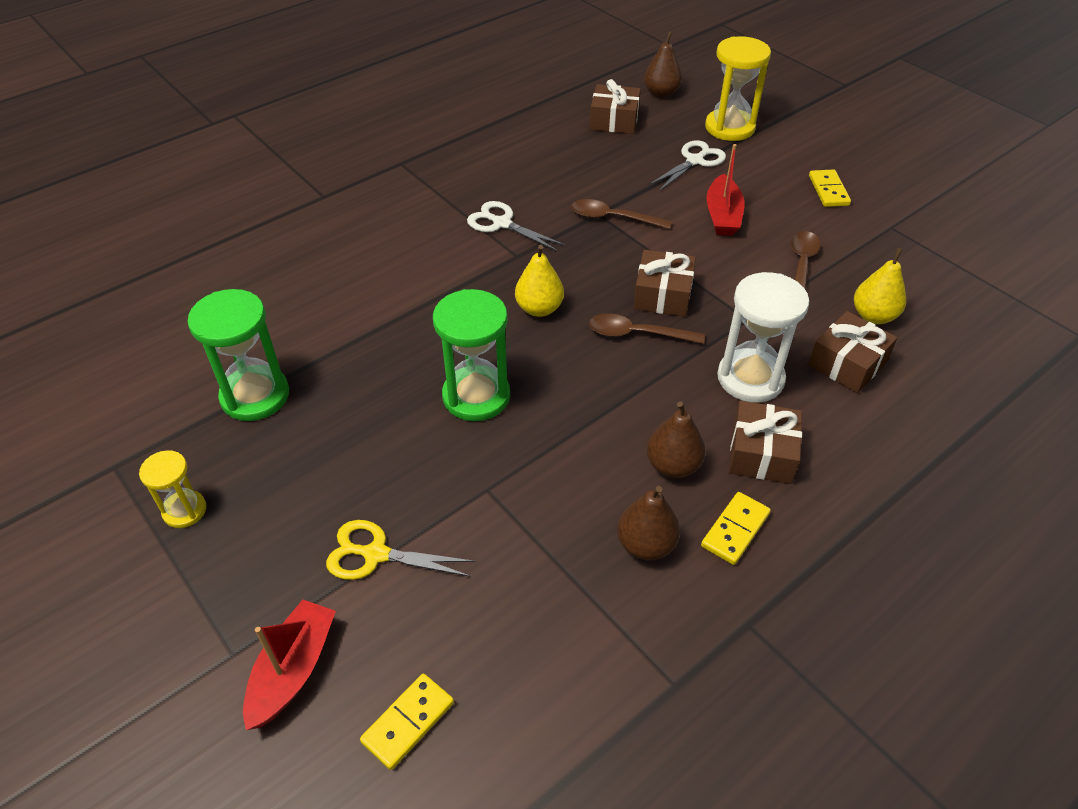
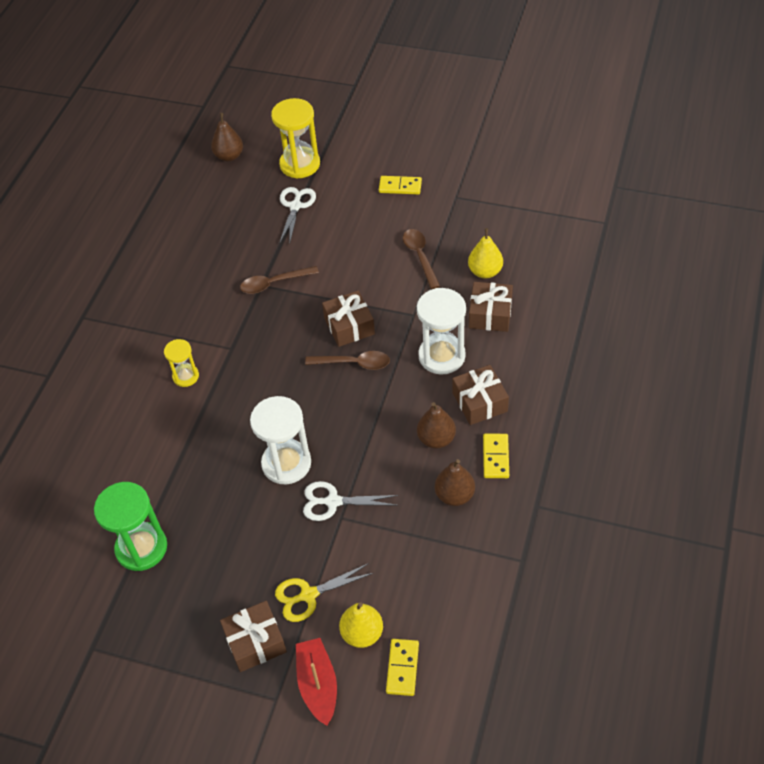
camera: 30 degrees left, 5 degrees up
yellow hourglass [139,450,206,528] -> yellow hourglass moved to [164,339,199,387]
green hourglass [433,289,510,421] -> white hourglass [250,396,311,484]
white scissors [467,201,565,252] -> white scissors moved to [303,481,398,521]
yellow pear [515,245,564,317] -> yellow pear moved to [339,602,383,648]
brown spoon [589,313,705,344] -> brown spoon turned 150 degrees counterclockwise [305,351,390,370]
brown gift [590,79,641,134] -> brown gift moved to [220,601,287,672]
red boat [706,144,745,236] -> none
yellow domino [809,169,851,207] -> yellow domino turned 45 degrees counterclockwise [379,176,422,195]

